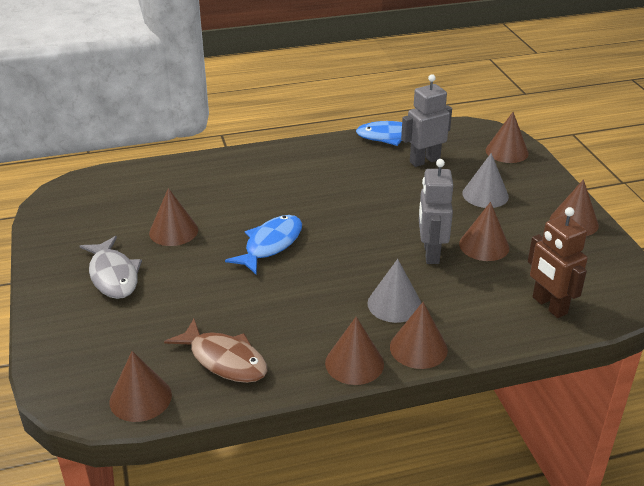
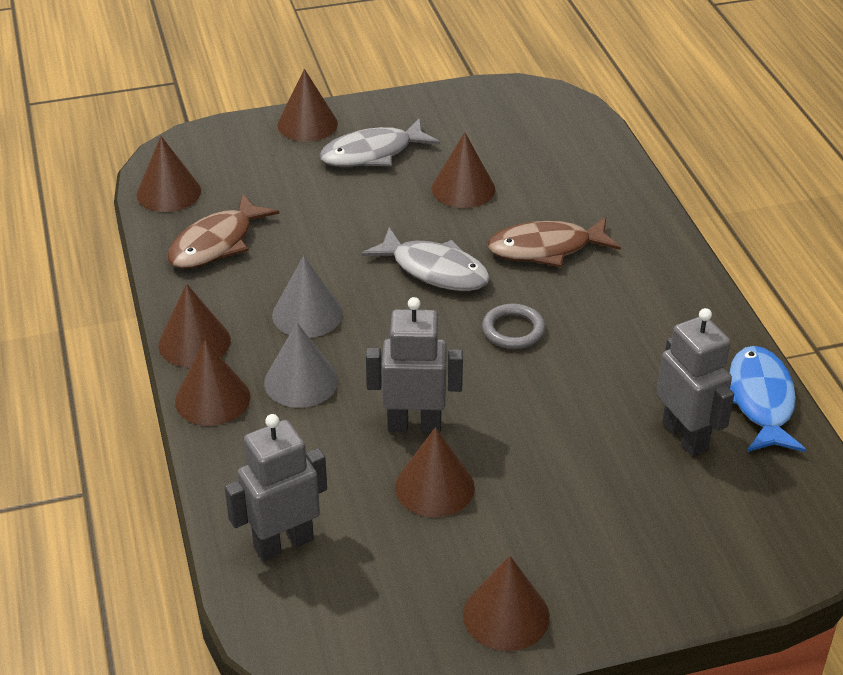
camera: 90 degrees right, 5 degrees up
blue fish [225,215,302,275] -> grey fish [361,227,490,291]
grey cone [462,153,509,208] -> grey cone moved to [272,256,343,338]
brown cone [486,112,529,163] -> brown cone moved to [278,69,338,142]
brown robot [528,207,588,318] -> grey robot [225,414,327,561]
none -> grey ring [482,303,545,349]
none -> brown fish [488,217,621,267]

